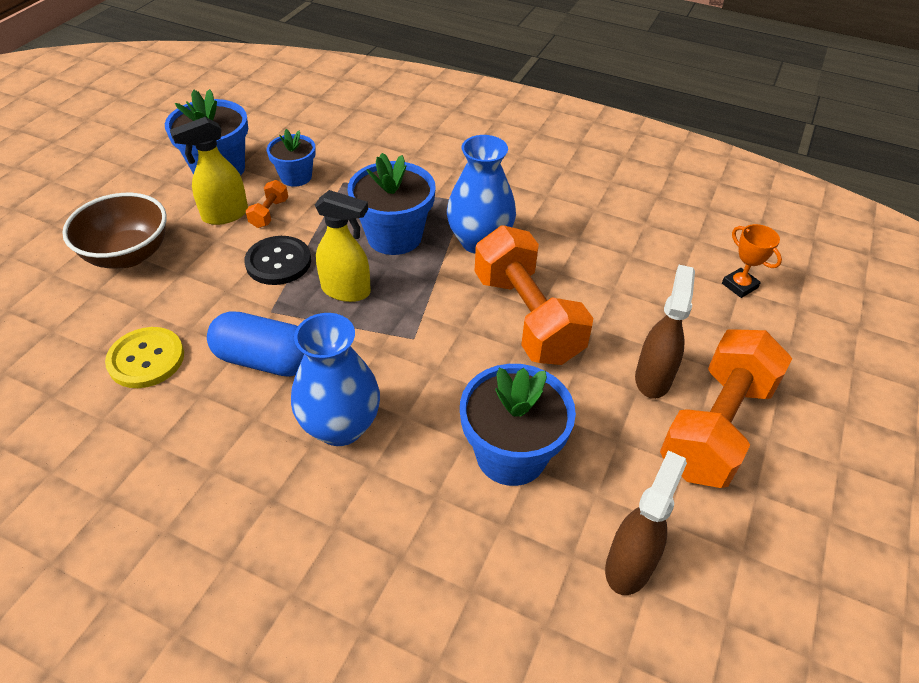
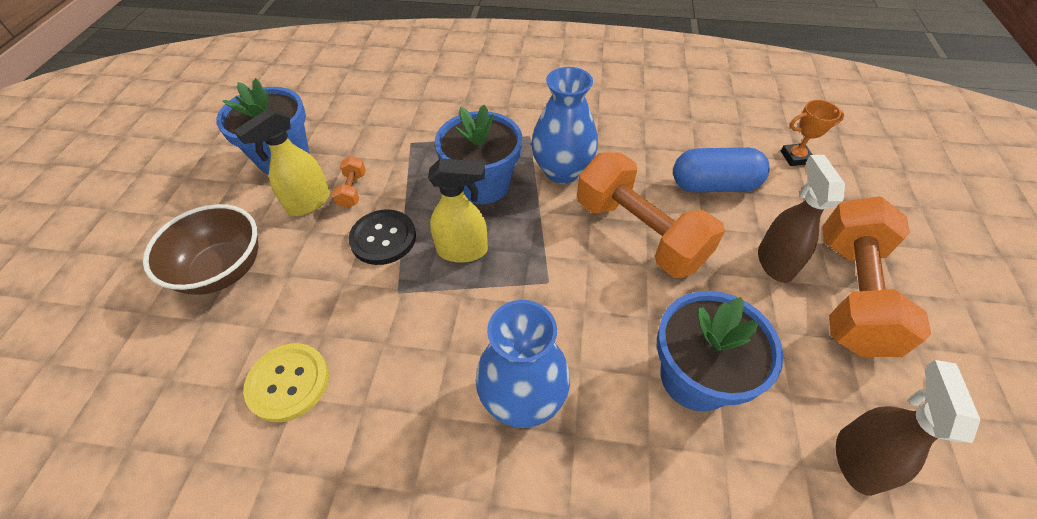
camera: 15 degrees left, 5 degrees up
blue capsule [207,311,304,377] -> blue capsule moved to [673,147,770,192]
blue flower pot [267,129,316,187] -> none
orange trophy [722,224,782,298] -> orange trophy turned 45 degrees counterclockwise [781,100,845,166]

